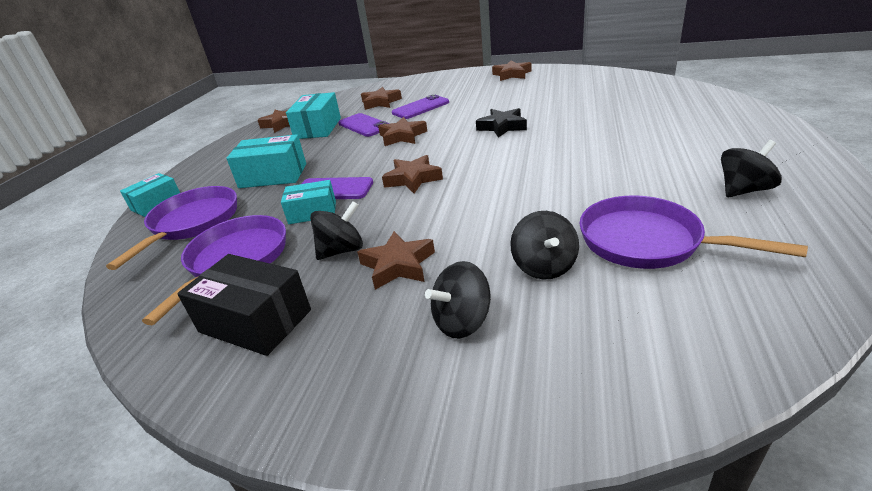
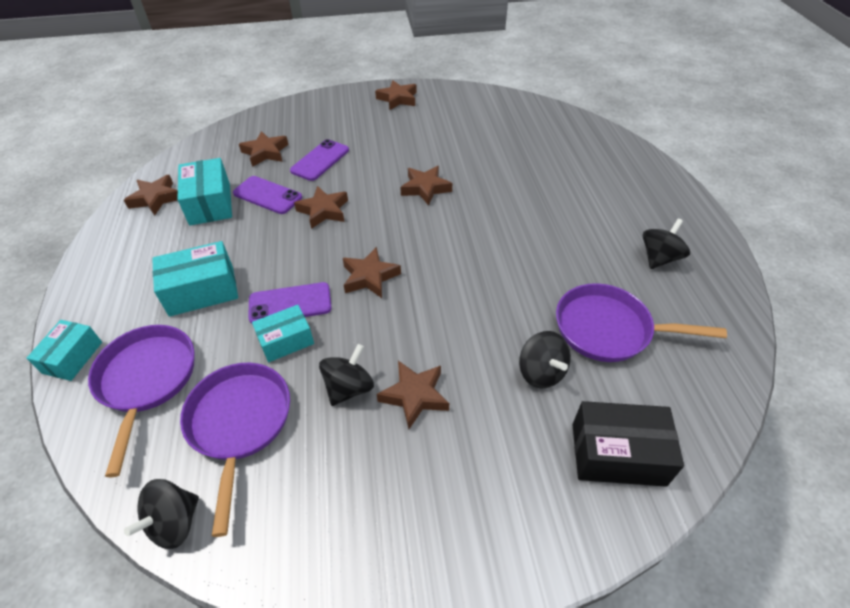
camera: 25 degrees left, 15 degrees up
black box [177,254,311,356] -> black box moved to [572,401,684,487]
black spinning top [425,261,490,338] -> black spinning top moved to [124,479,199,549]
black star [476,108,527,138] -> brown star [400,166,452,206]

